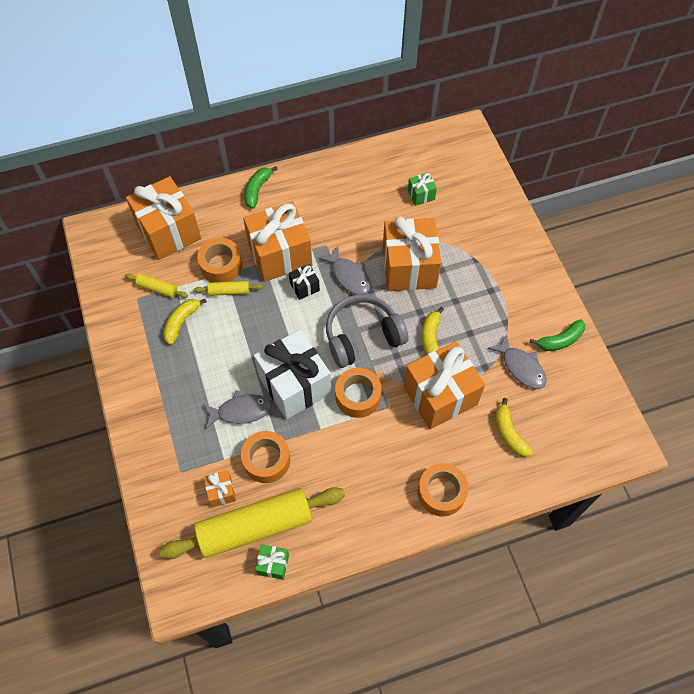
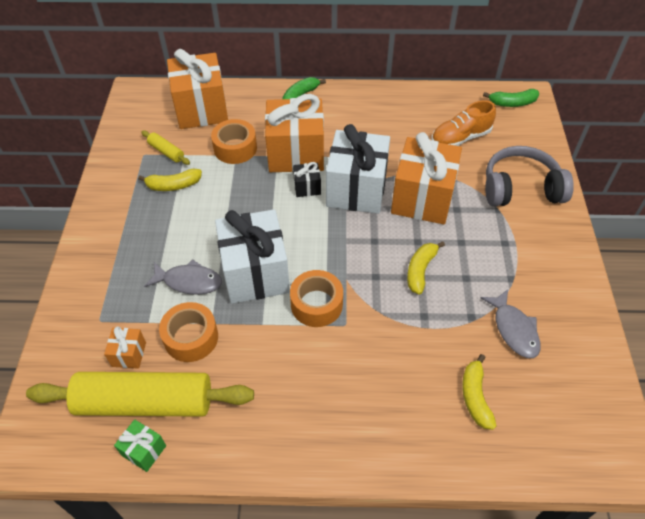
camera: 20 degrees right, 10 degrees down
yellow banana [163,299,207,345] -> yellow banana turned 150 degrees counterclockwise [138,169,202,191]
yellow rolling pin [194,281,263,296] -> none
grey fish [319,246,370,295] -> white gift [326,124,390,214]
grey headphones [326,295,408,368] -> grey headphones moved to [485,146,574,207]
orange gift [403,341,485,429] -> none
green gift [408,173,437,206] -> orange shoe [431,100,496,146]
orange tape [418,463,468,517] -> none
green banana [530,319,585,351] -> green banana moved to [483,89,539,107]

